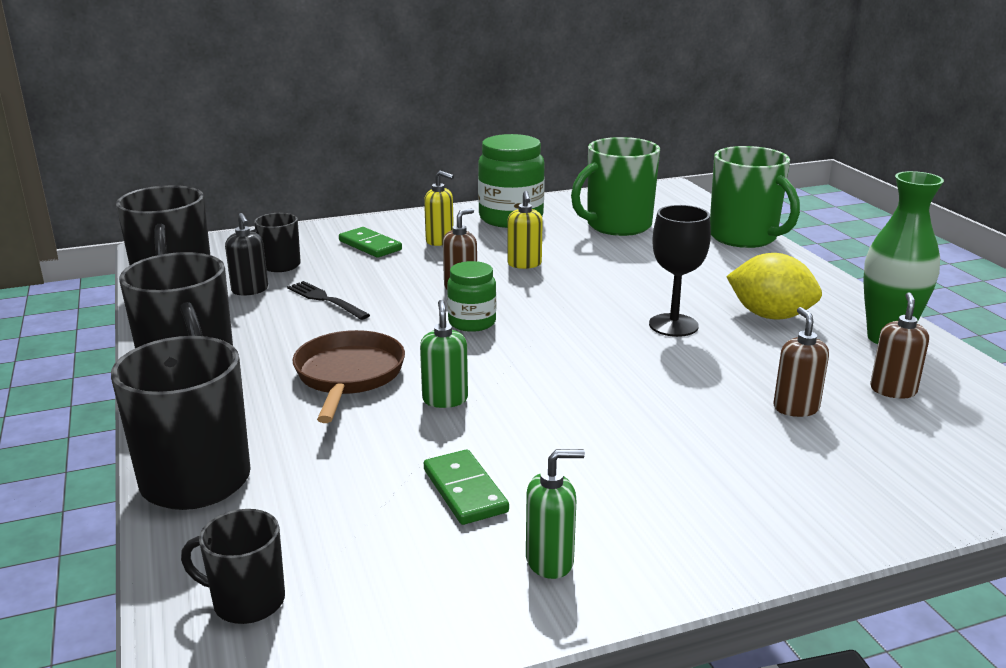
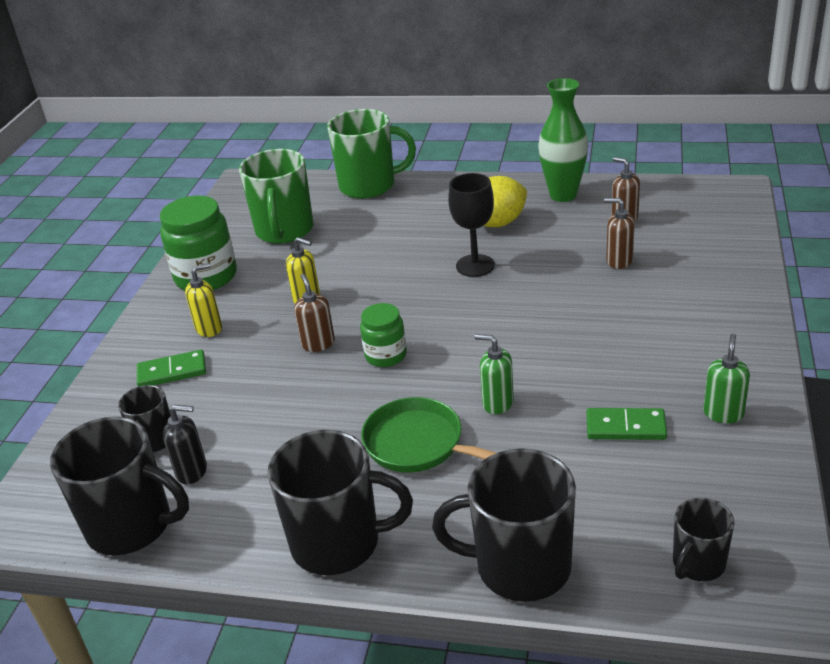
camera: 55 degrees left, 10 degrees up
black fork [287,281,370,320] -> none
brown pan [292,330,405,423] -> green pan [361,397,496,473]

